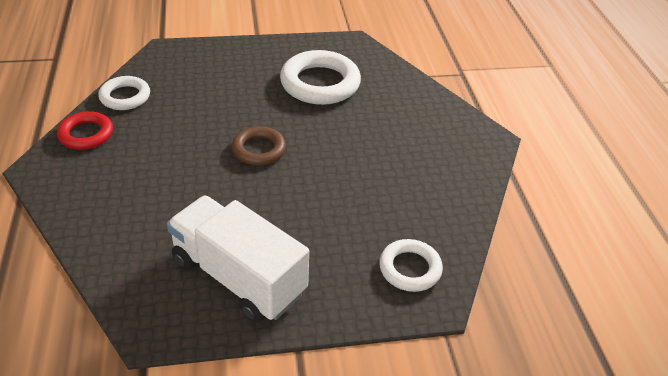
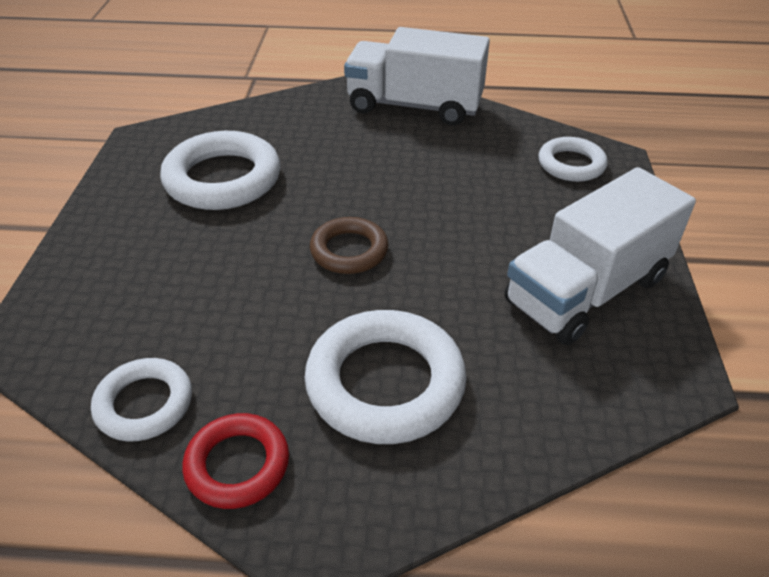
camera: 75 degrees left, 0 degrees up
none -> white ring [305,310,466,444]
none -> white truck [344,27,490,125]

